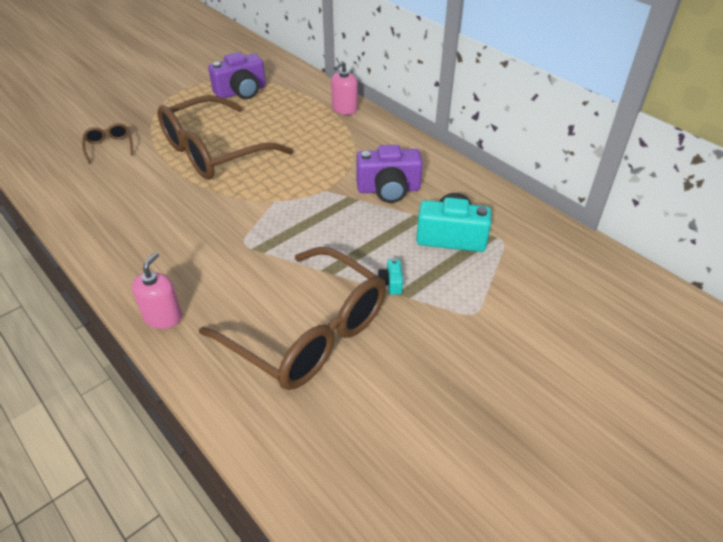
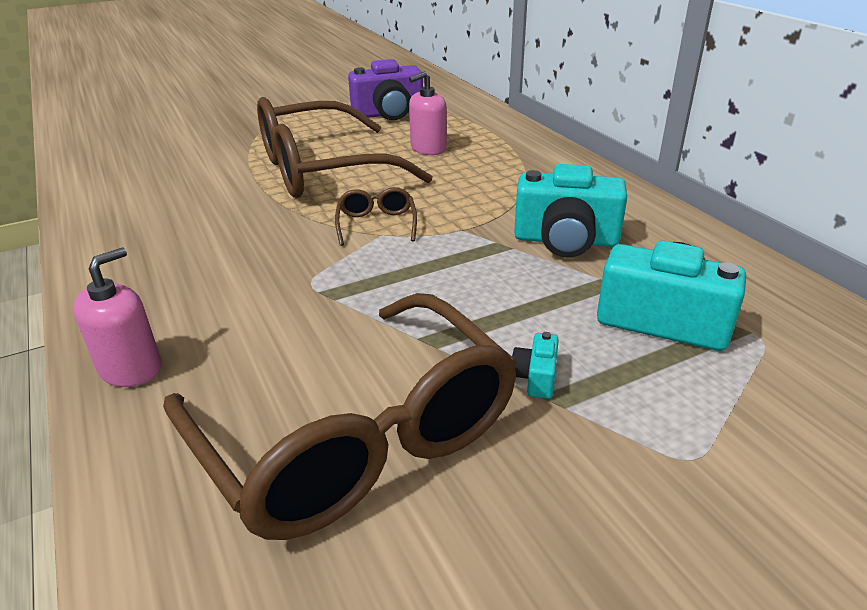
camera: 15 degrees right, 10 degrees down
brown glasses [82,123,133,164] -> brown glasses moved to [335,187,417,246]
pink soap dispenser [331,61,358,115] -> pink soap dispenser moved to [409,71,447,155]
purple camera [356,145,423,203] -> turquoise camera [514,164,627,257]

